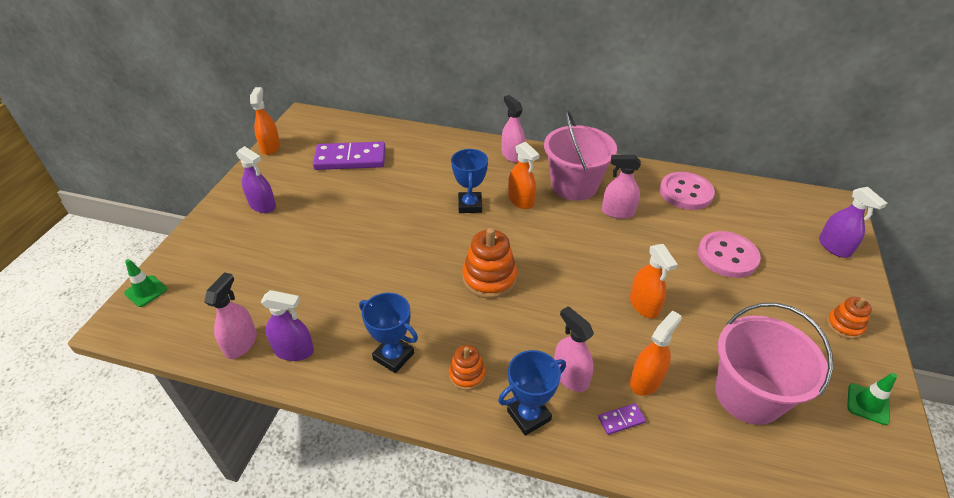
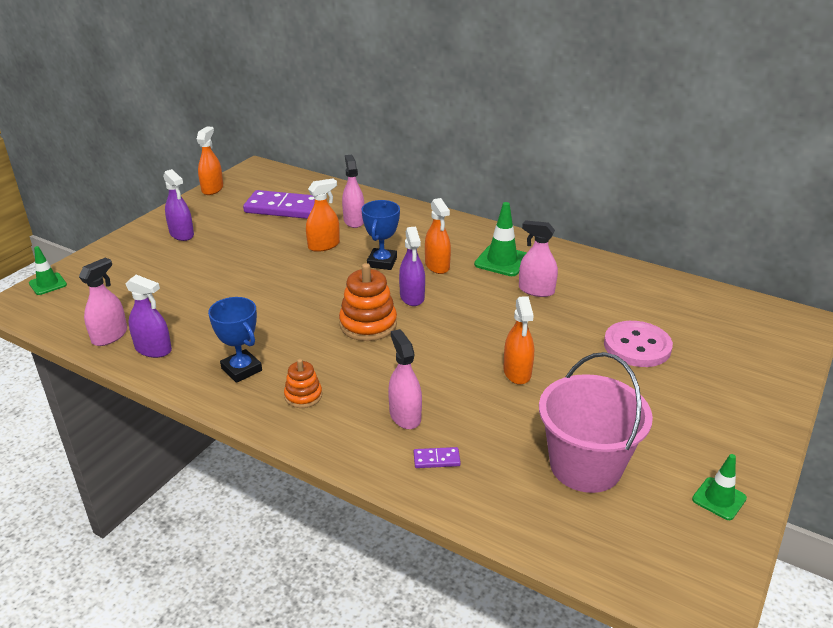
camera: 15 degrees right, 10 degrees down
blue trophy [498,350,566,436] -> none
pink spray bottle [502,95,525,163] -> pink spray bottle moved to [342,155,365,228]
pink bucket [544,110,617,201] -> green traffic cone [474,202,527,276]
orange spray bottle [630,310,682,396] -> orange spray bottle moved to [306,178,340,252]
pink button [660,172,715,210] -> none
purple spray bottle [819,187,887,258] -> purple spray bottle moved to [399,227,425,306]
orange stacking toy [827,297,872,339] -> none

